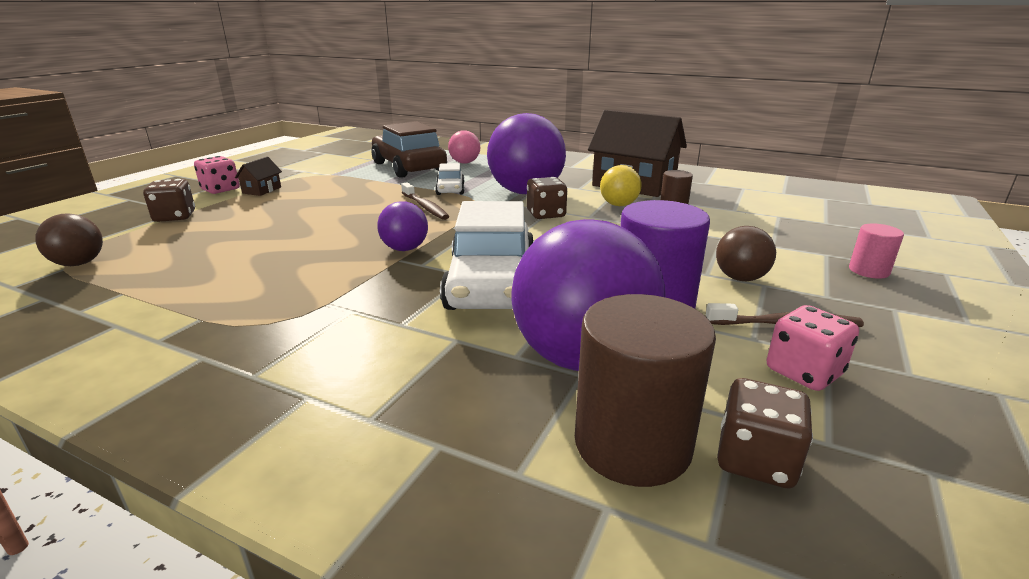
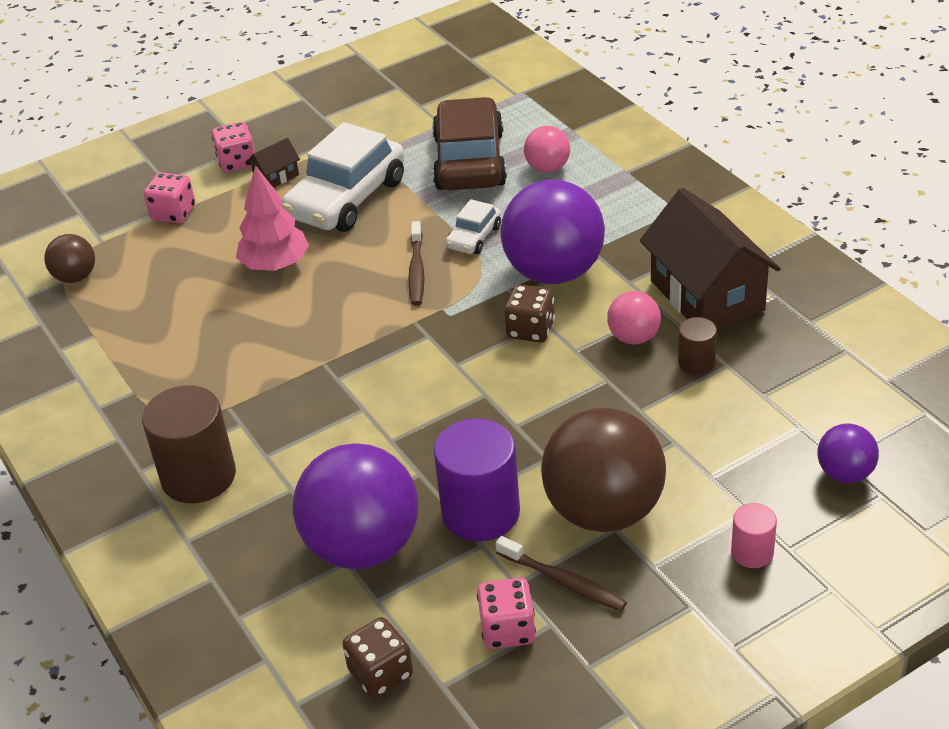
camera: 35 degrees right, 15 degrees up
brown dice [143,179,195,222] -> pink dice [144,172,195,223]
purple ball [377,201,428,251] -> purple ball moved to [818,423,879,483]
white car [440,201,535,310] -> white car moved to [282,122,404,232]
brown cylinder [575,294,716,487] -> brown cylinder moved to [142,385,236,503]
yellow ball [600,165,641,206] -> pink ball [607,291,661,345]
brown ball [716,226,776,281] -> brown ball [541,407,666,532], size x2.04
none -> pink tree [236,165,309,271]

